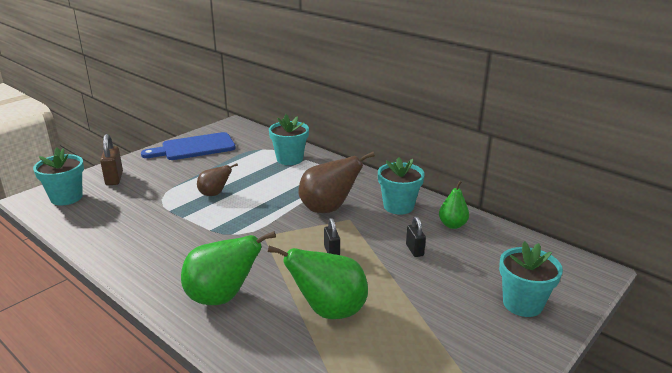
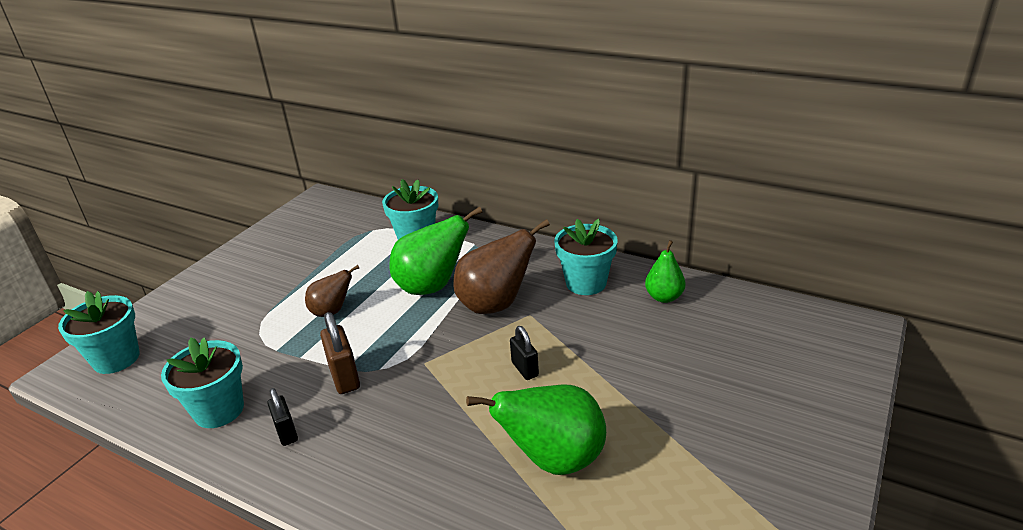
camera: 10 degrees left, 5 degrees up
brown padlock [100,134,123,185] -> brown padlock moved to [320,312,360,394]
blue cutting board [141,132,236,160] -> none
green pear [181,231,276,305] -> green pear moved to [389,207,483,295]
black padlock [406,216,426,257] -> black padlock moved to [267,388,298,446]
turquoise flower pot [499,241,563,317] -> turquoise flower pot moved to [161,337,244,428]

